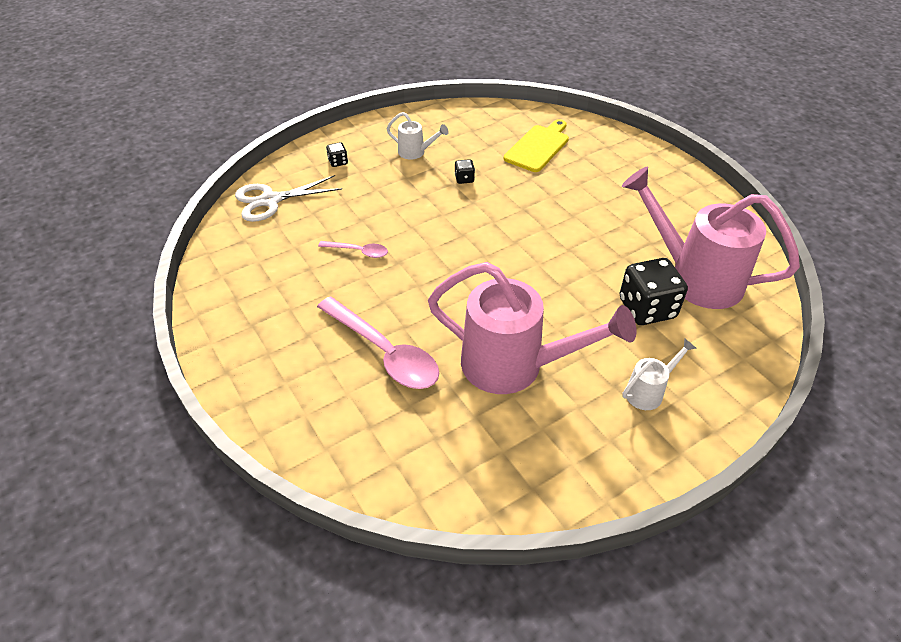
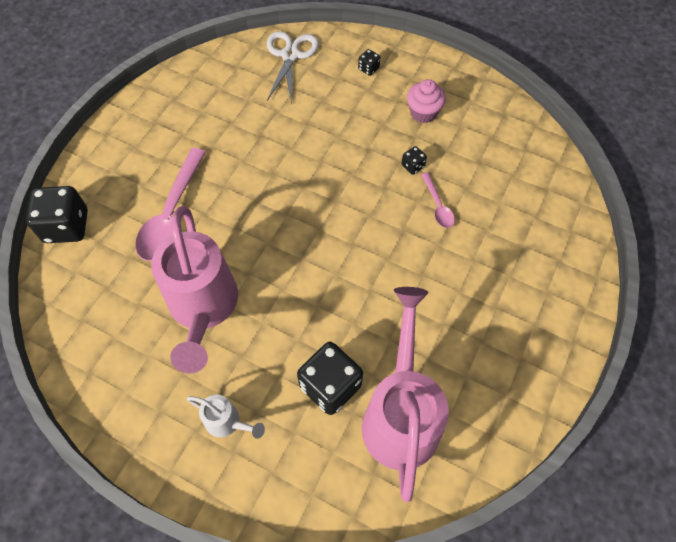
camera: 60 degrees right, 15 degrees up
white scissors [235,175,342,222] -> white scissors turned 60 degrees clockwise [267,31,319,104]
pink spoon [318,241,388,258] -> pink spoon moved to [421,173,455,228]
white watering can [386,112,449,159] -> pink cupcake [407,79,446,123]
yellow cutting board [504,119,569,172] -> none
none -> black dice [26,186,88,243]

